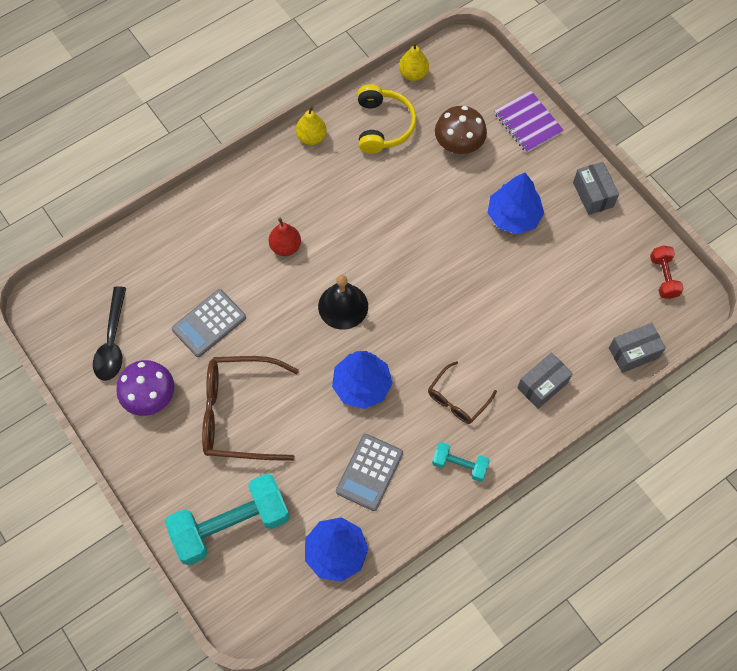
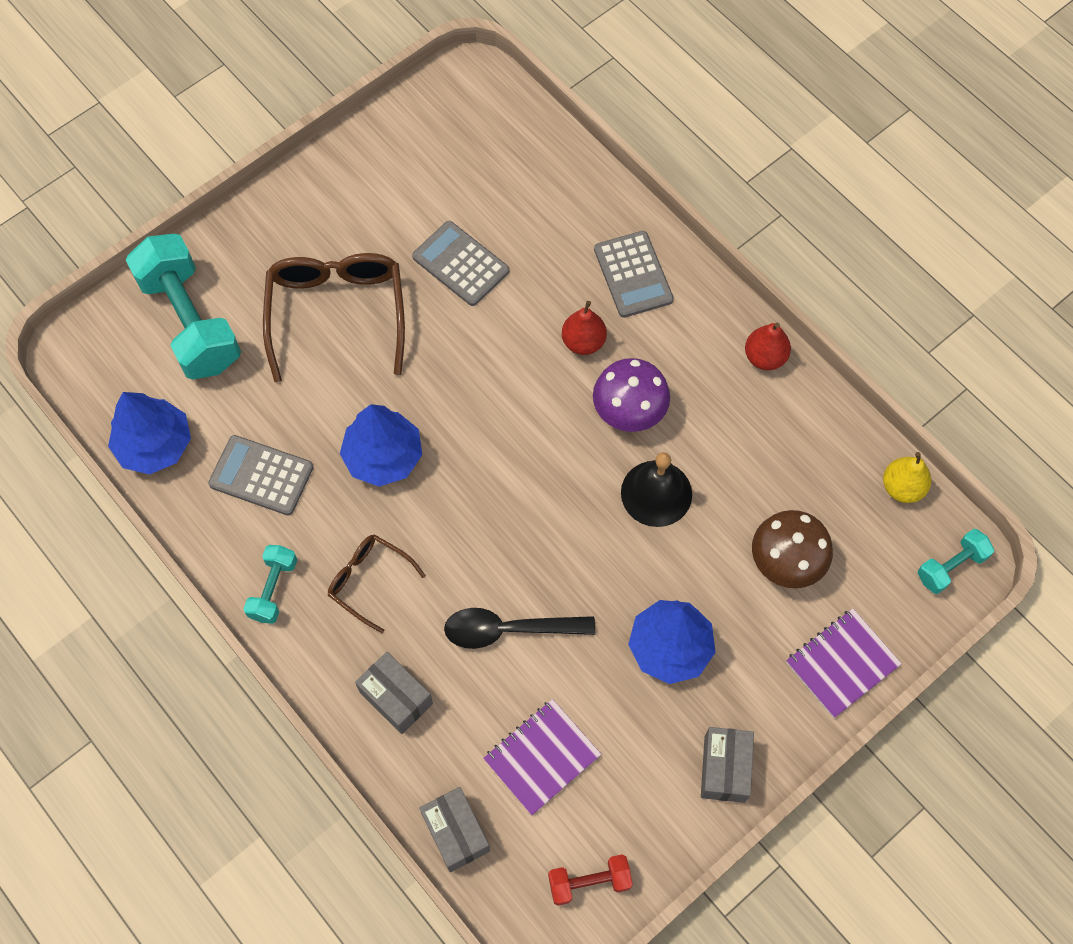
camera: 85 degrees right, 0 degrees up
black spoon [93,286,126,381] -> black spoon moved to [444,608,595,649]
purple mushroom [116,360,174,416] -> purple mushroom moved to [593,358,670,432]
yellow pear [296,106,327,145] -> red pear [745,323,791,370]
black bell [318,275,368,330] -> black bell moved to [621,452,692,527]
yellow headphones [358,84,416,154] -> none
grey box [573,162,619,215] -> grey box turned 60 degrees counterclockwise [701,727,754,803]
none -> purple notebook [483,699,601,815]
none -> grey calculator [594,231,674,318]
none -> turquoise dumbbell [917,529,994,594]

